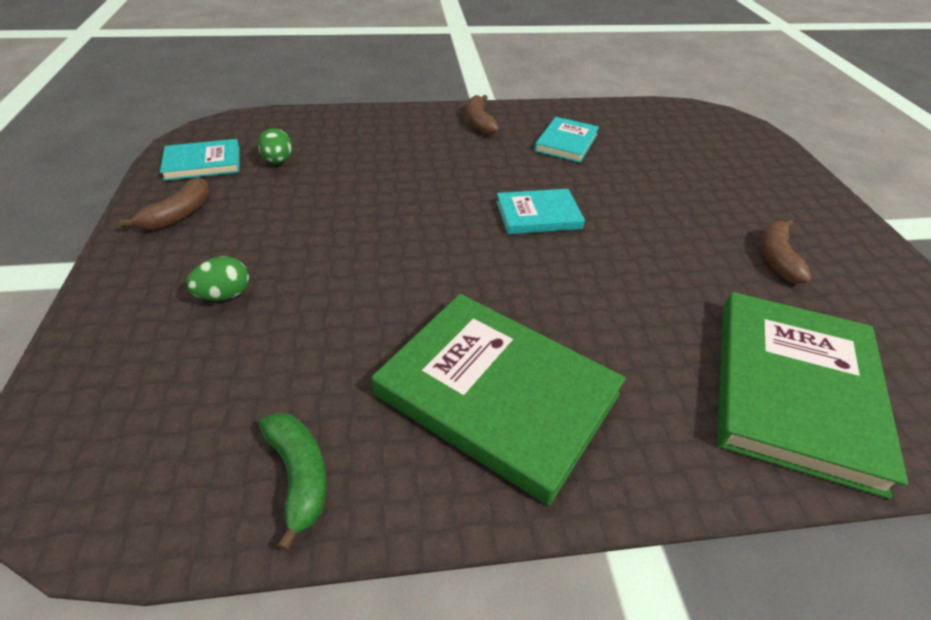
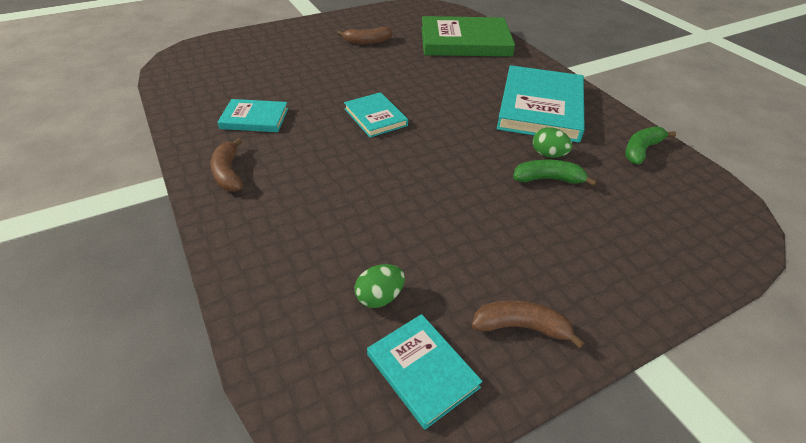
camera: 110 degrees left, 0 degrees up
green egg [186,256,249,301] -> green egg moved to [533,127,572,158]
green book [372,294,626,506] -> turquoise book [497,65,585,143]
brown banana [466,95,499,135] -> brown banana turned 105 degrees clockwise [210,138,243,192]
none -> green banana [513,160,597,186]

